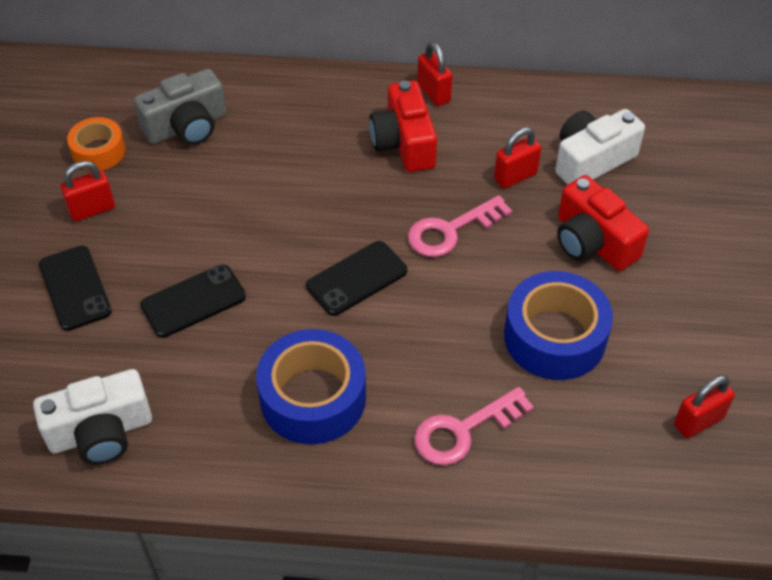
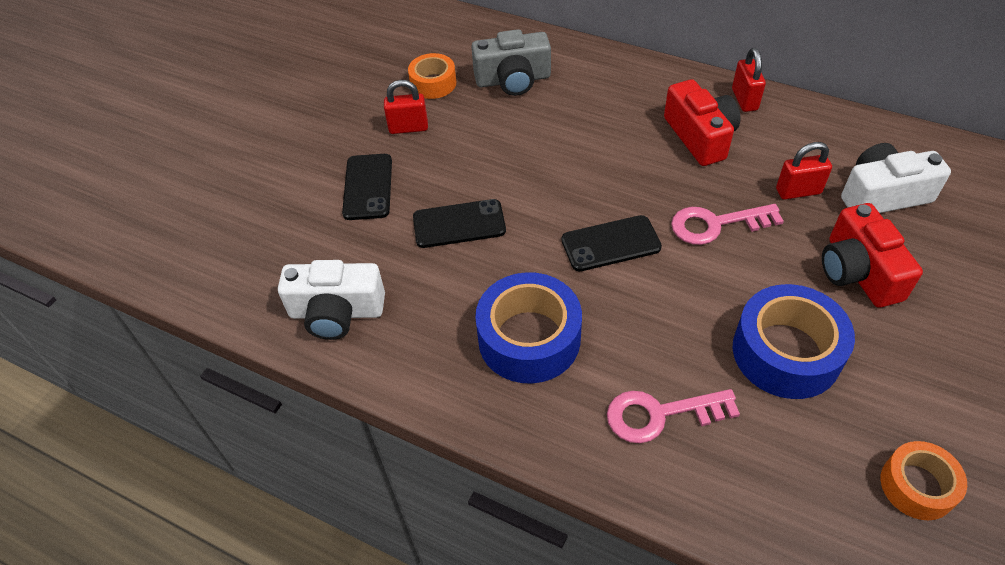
camera: 25 degrees right, 0 degrees up
red camera [369,81,437,172] -> red camera turned 150 degrees clockwise [664,79,740,166]
red padlock [674,375,735,438] -> orange tape [881,441,967,520]

